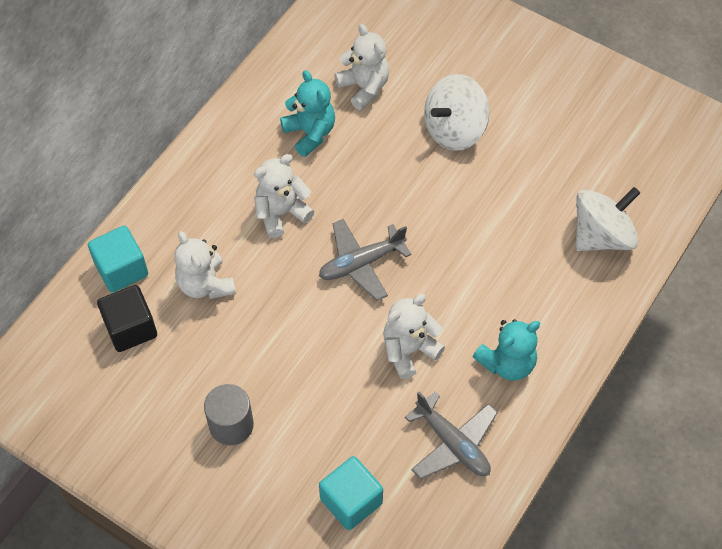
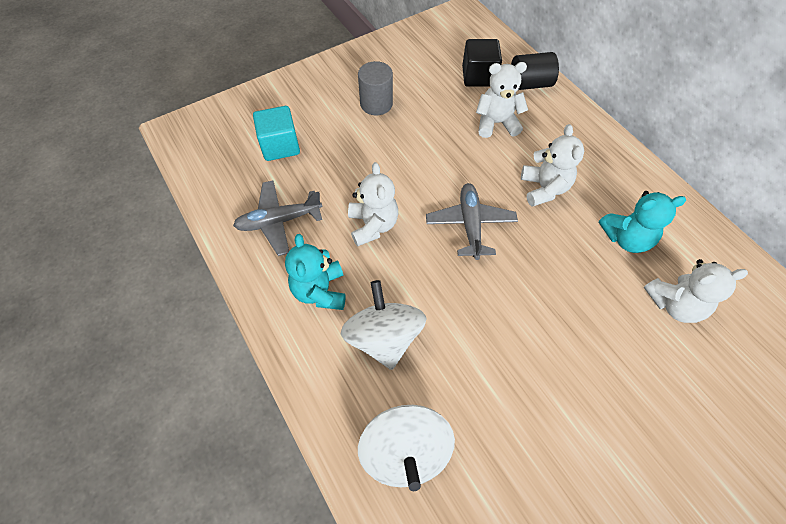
camera: 115 degrees right, 0 degrees up
turquoise cube [88,226,148,293] -> black cylinder [511,52,559,90]
white spinning top [424,74,490,151] -> white spinning top moved to [341,280,427,370]

